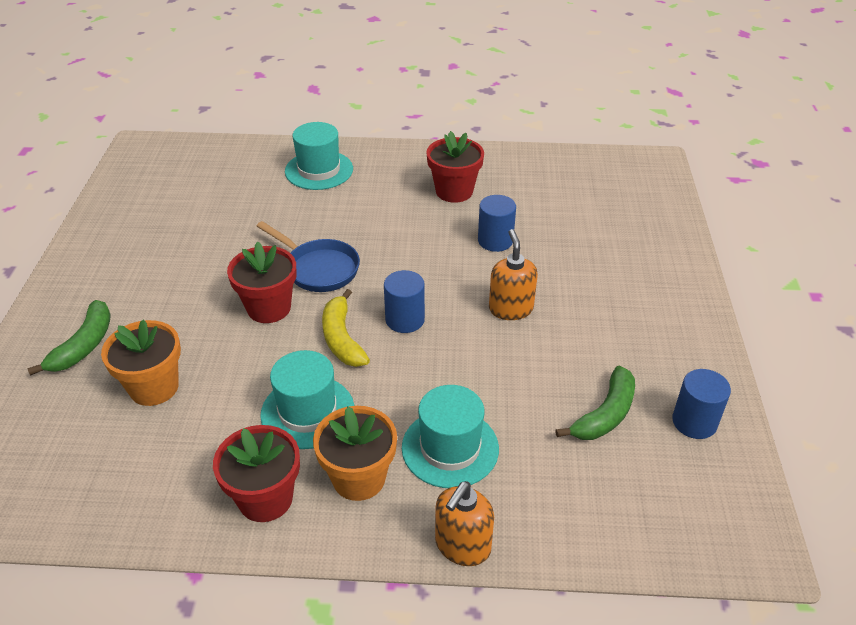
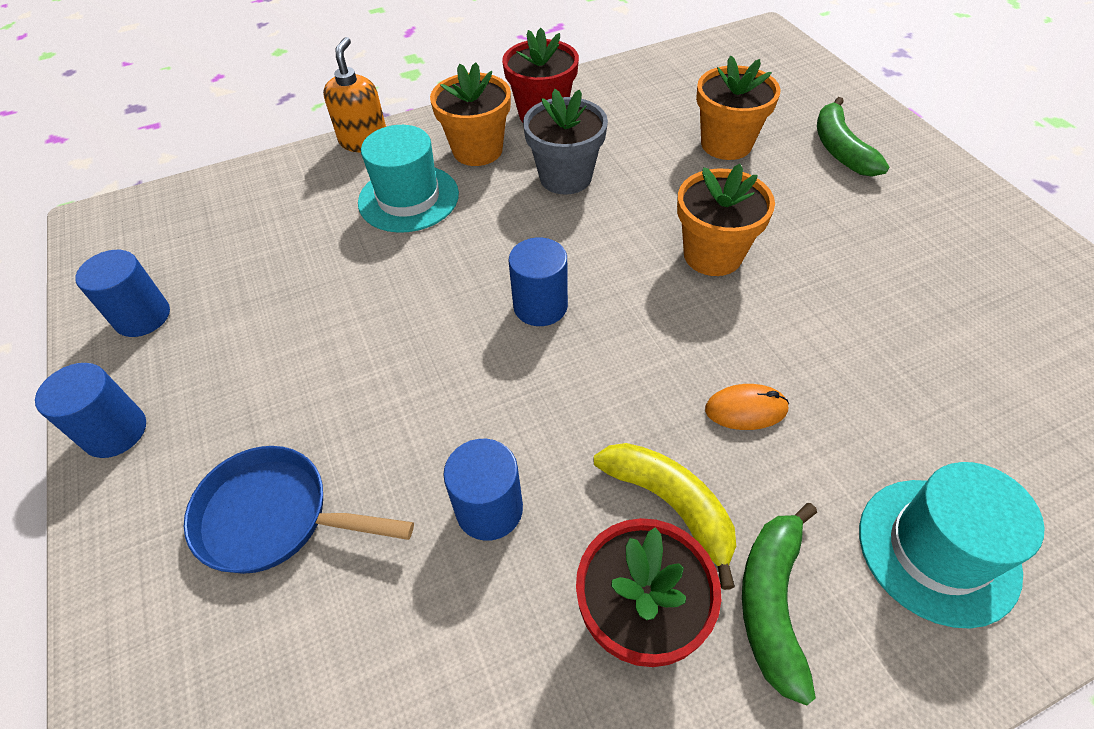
camera: 155 degrees right, 10 degrees up
red flower pot [227,242,296,323] -> orange flower pot [677,164,775,276]
blue pan [257,221,360,292] -> blue pan moved to [184,446,414,574]
turquoise hat [260,350,354,449] -> grey flower pot [523,89,608,195]
yellow banana [322,289,370,367] -> yellow banana moved to [594,443,736,590]
orange soap dispenser [489,229,538,320] -> none
green banana [555,366,635,440] -> green banana moved to [742,503,817,706]
none -> blue cylinder [35,363,146,458]
none -> orange mouse [705,384,789,430]

